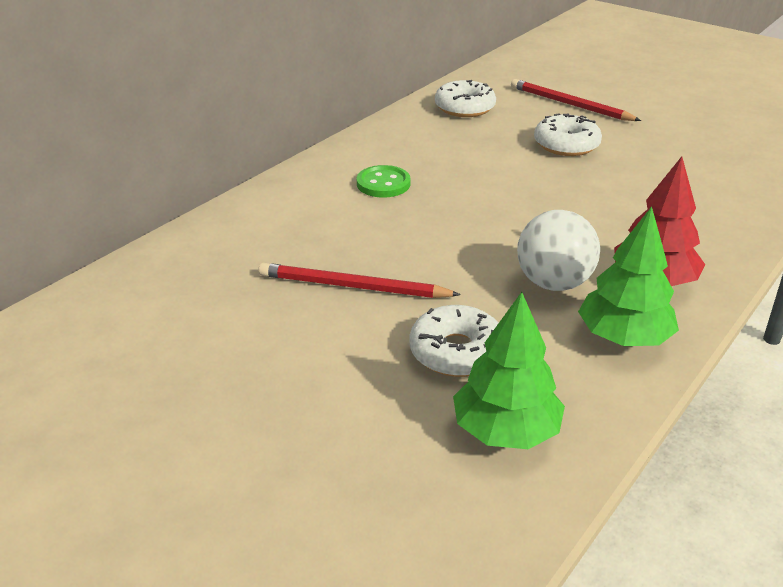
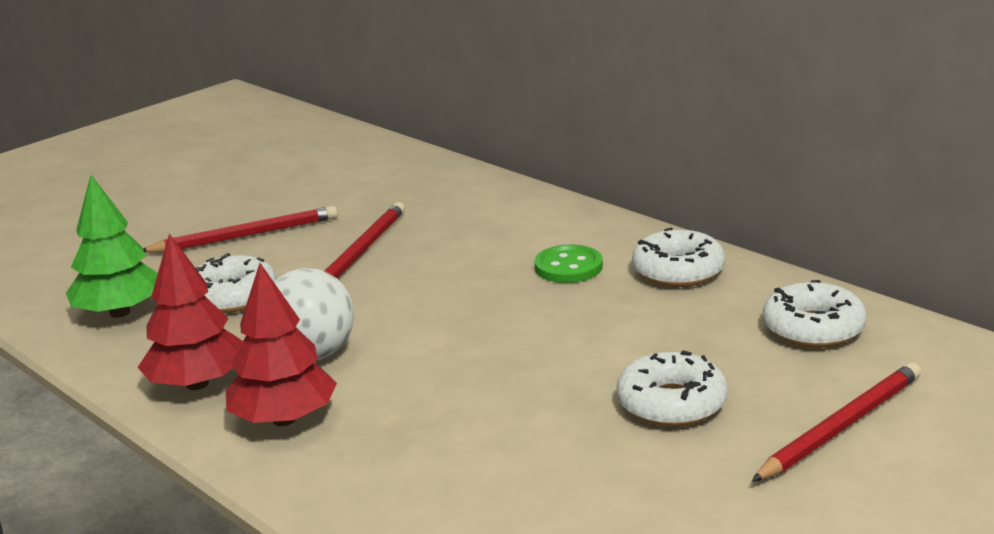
camera: 100 degrees right, 10 degrees down
green tree [578,207,679,346] -> red tree [137,234,243,390]
none -> red pencil [143,206,338,253]
none -> white donut [632,228,725,287]

